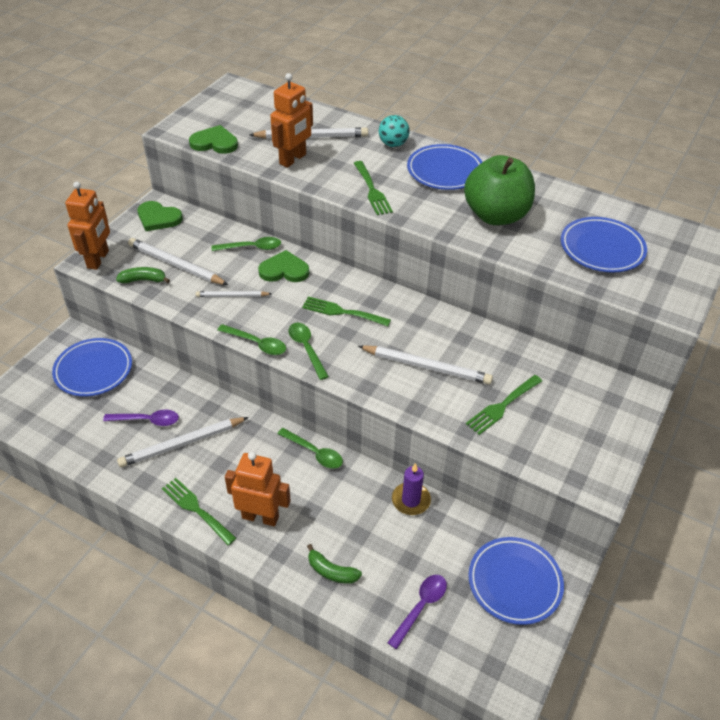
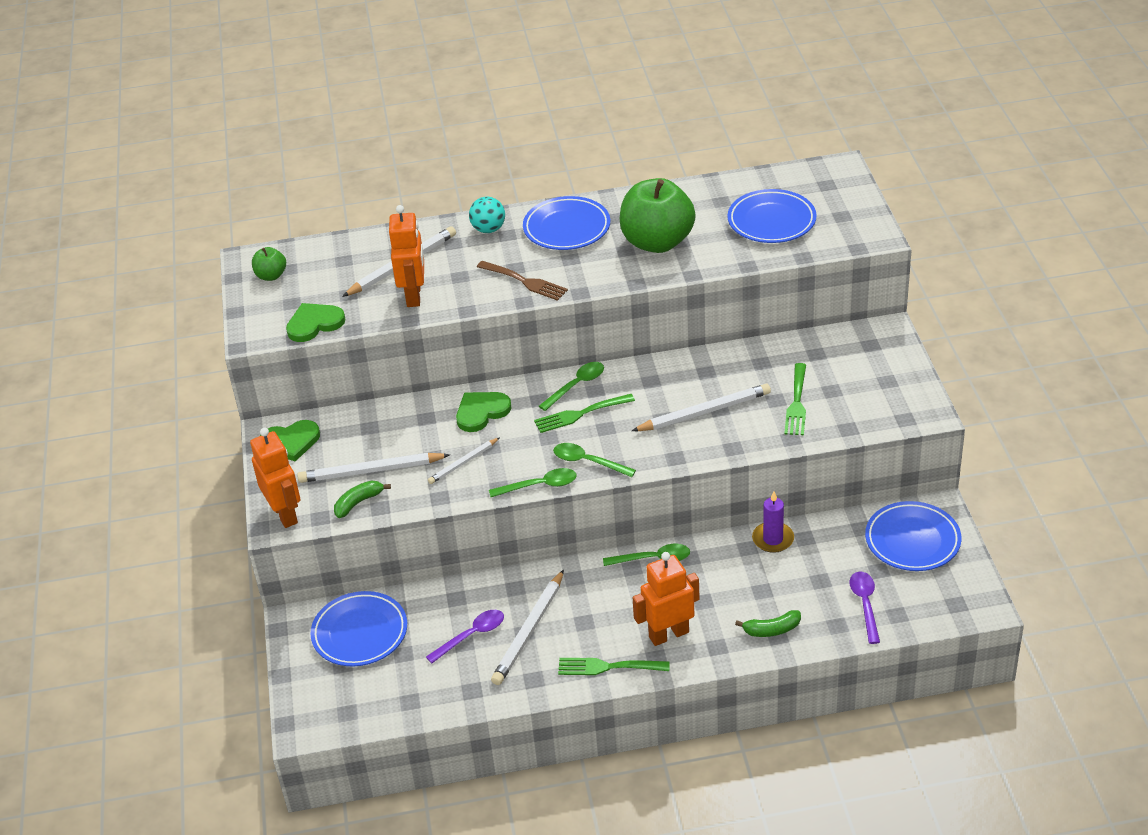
camera: 35 degrees left, 5 degrees down
green spoon [212,237,281,251] -> green spoon moved to [539,362,604,411]
green fork [354,161,393,215] -> brown fork [477,261,568,301]
none -> green apple [252,247,286,281]

